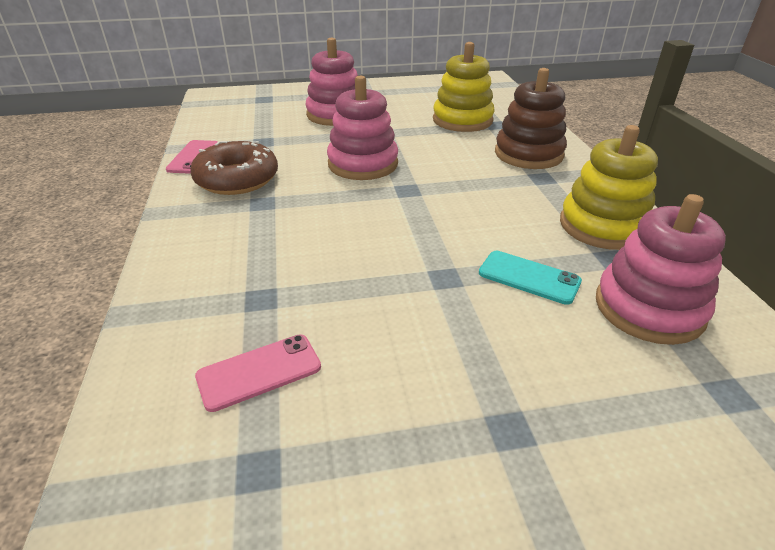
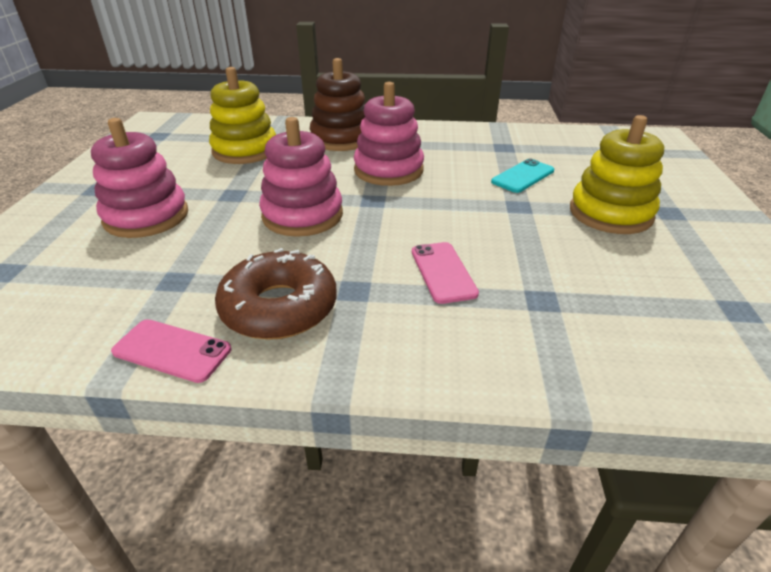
camera: 75 degrees left, 0 degrees up
pink phone [195,334,321,412] -> pink phone moved to [412,242,479,304]
yellow stacking toy [560,125,658,250] -> yellow stacking toy moved to [570,115,664,234]
pink stacking toy [596,194,726,345] -> pink stacking toy moved to [354,82,424,186]

